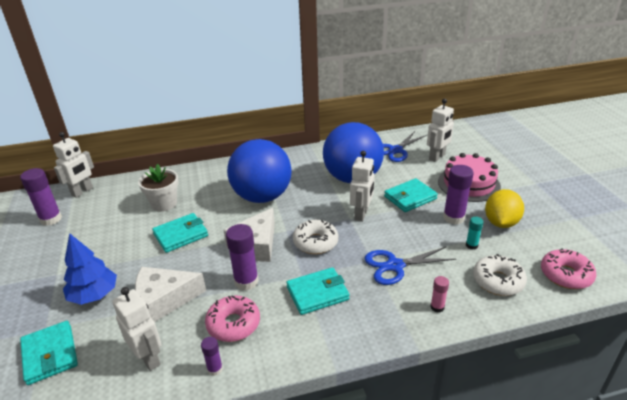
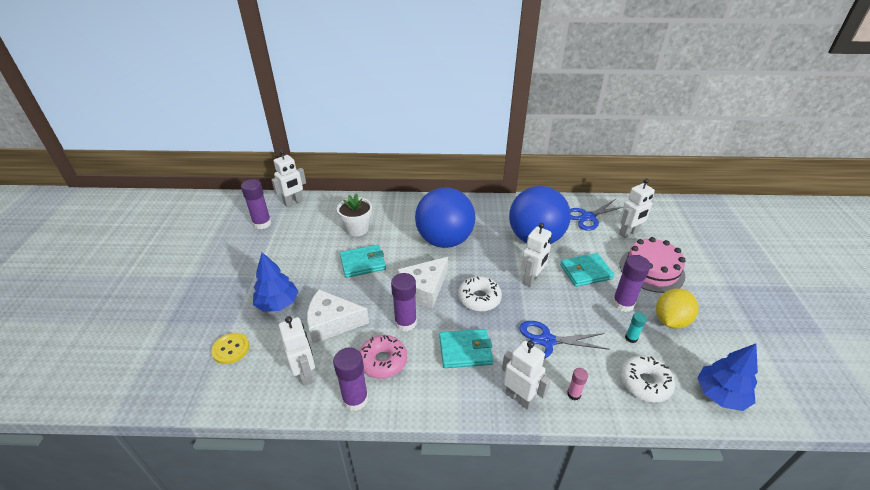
camera: 15 degrees right, 5 degrees up
turquoise wallet [20,321,78,385] -> yellow button [211,333,249,364]
purple glue stick [201,337,223,376] -> purple glue stick [333,347,368,411], size x1.88
pink donut [541,248,596,289] -> blue tree [697,344,758,411]
none -> white robot [502,341,551,410]

